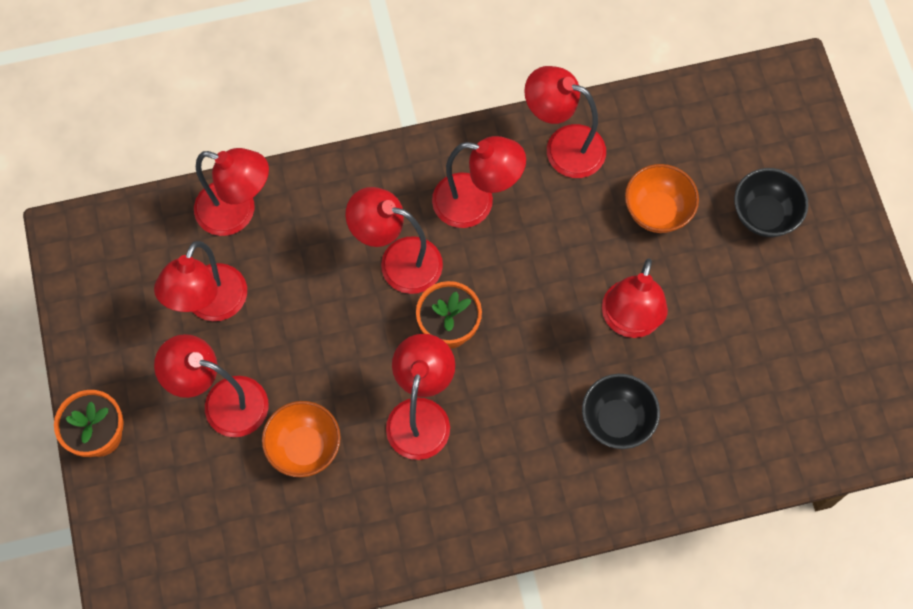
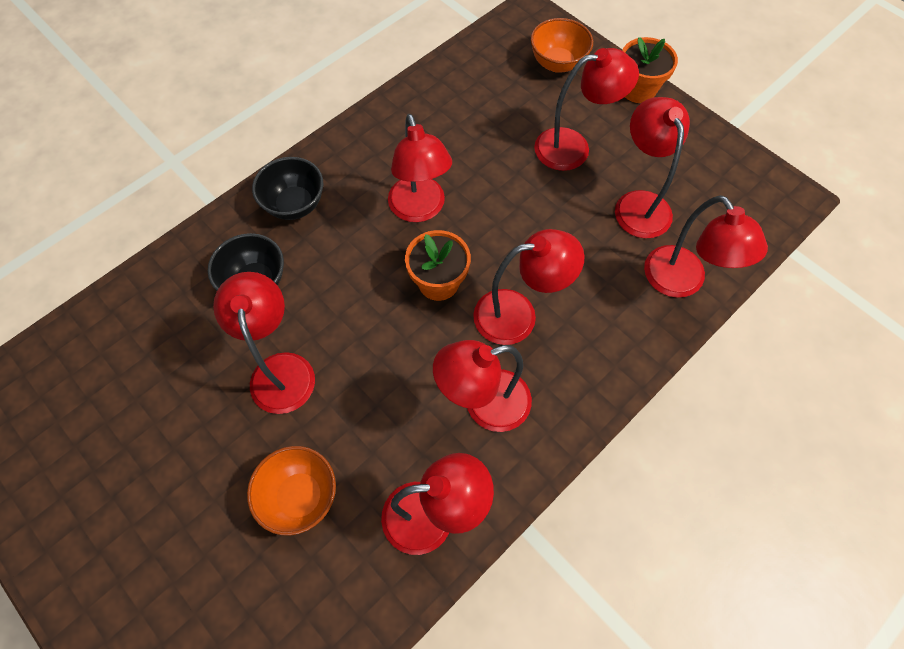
camera: 150 degrees right, 5 degrees down
red lamp [194,148,269,236] -> red lamp turned 105 degrees counterclockwise [644,195,768,298]
orange bowl [262,401,341,477] -> orange bowl moved to [531,18,593,73]
black bowl [734,168,809,237] -> black bowl moved to [252,157,323,220]

